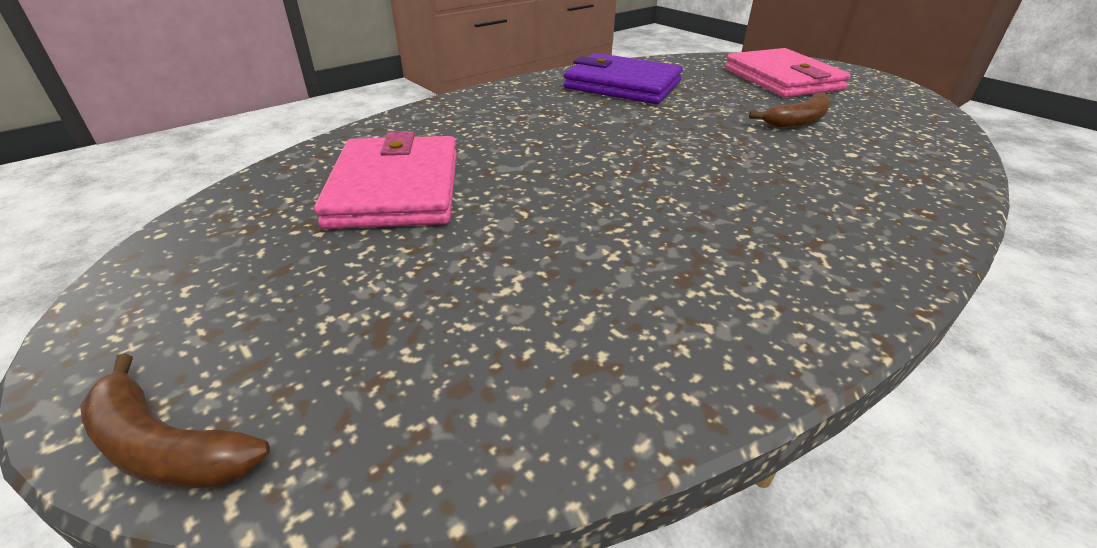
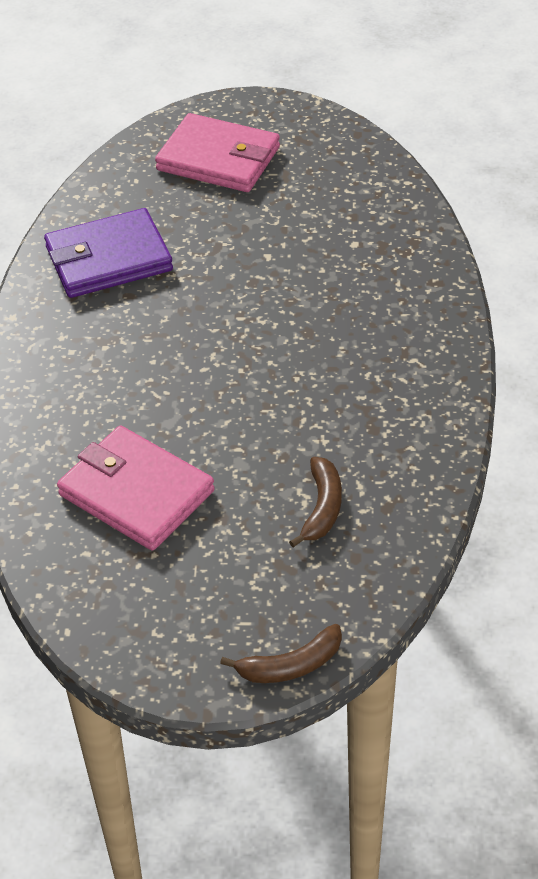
camera: 45 degrees left, 10 degrees up
brown banana [749,92,831,128] -> brown banana moved to [289,457,342,547]

